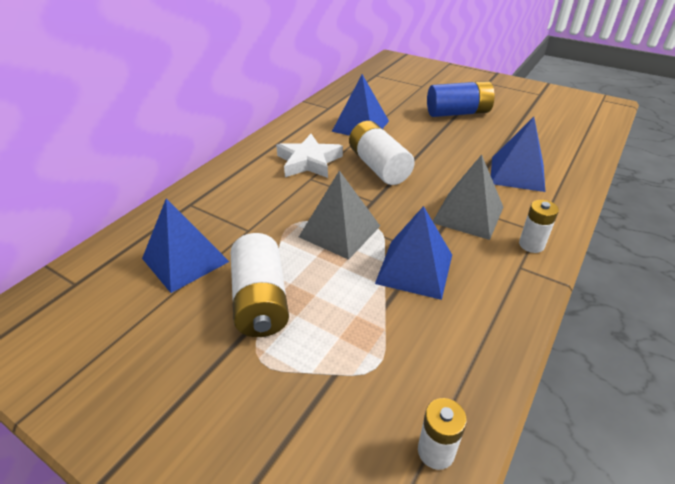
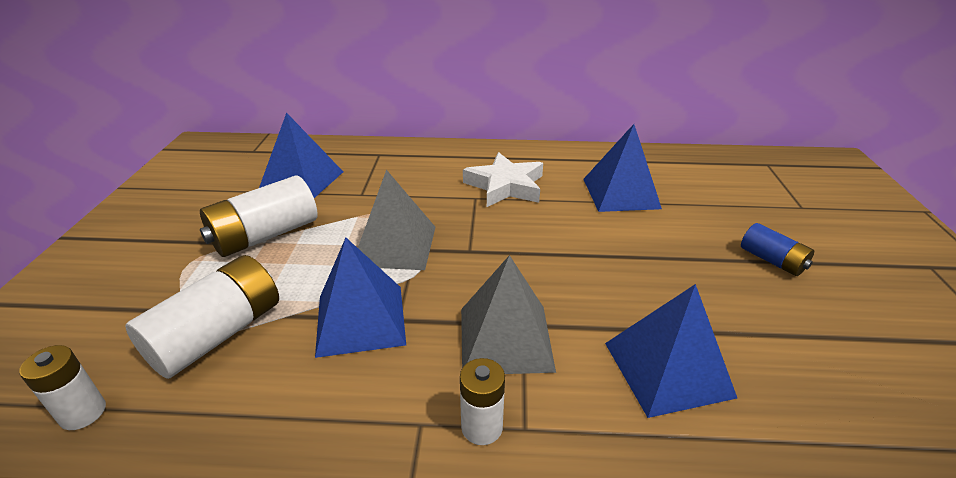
camera: 60 degrees right, 5 degrees down
white battery [349,121,415,185] -> white battery moved to [125,255,279,379]
blue battery [427,81,495,117] -> blue battery [741,223,814,276], size x0.56

